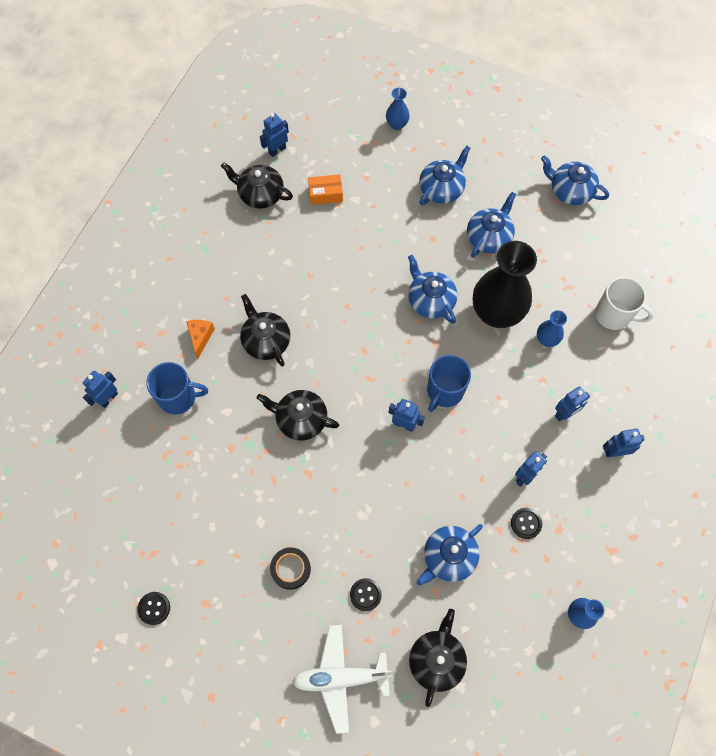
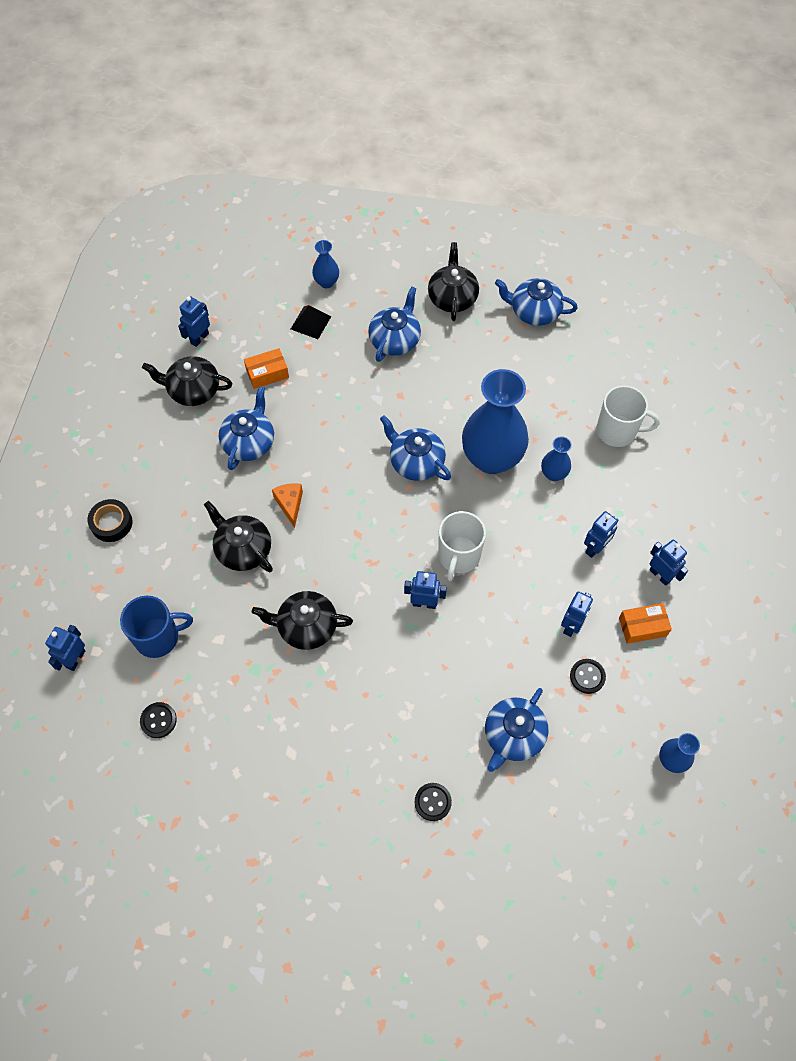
camera: 15 degrees left, 5 degrees down
black button [137,592,170,625] -> black button moved to [140,702,177,738]
orange cheese [186,320,215,358] -> orange cheese moved to [272,483,303,528]
black tape [270,547,311,590] -> black tape moved to [88,499,132,542]
white plane [292,625,393,734] -> none
black teapot [409,609,467,707] -> black teapot moved to [428,242,479,321]
blue mug [427,355,471,412] -> white mug [438,511,486,581]
blue teapot [467,192,516,258] -> blue teapot moved to [219,386,274,470]
black vase [473,241,537,328] -> blue vase [462,369,529,474]
blue robot [603,429,645,457] -> blue robot turned 75 degrees clockwise [649,540,688,586]
none -> black pyramid [291,305,331,339]
none -> orange box [619,603,672,644]

